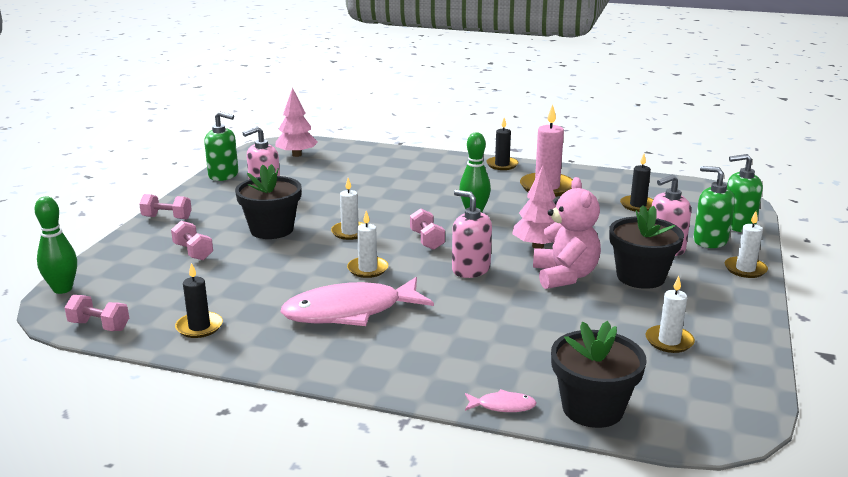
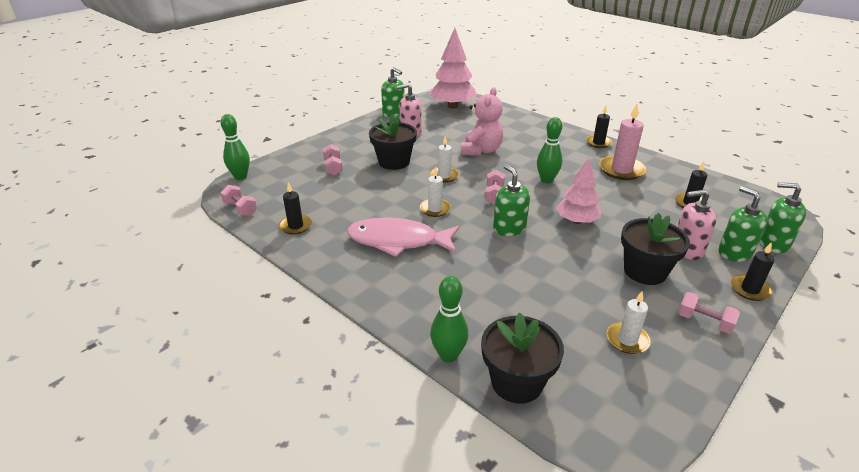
camera: 25 degrees right, 10 degrees up
pink dumbbell [139,194,192,219] -> pink dumbbell moved to [678,292,740,334]
pink tree [275,88,318,157] -> pink tree [429,28,477,109], size x1.52
pink soap dispenser [452,190,492,278] -> green soap dispenser [493,165,530,236]
pink fish [465,389,537,412] -> green bowling pin [430,276,469,362]
pink teddy bear [533,177,601,289] -> pink teddy bear moved to [461,87,503,156]
white candle [725,211,768,278] -> black candle [731,242,775,301]

